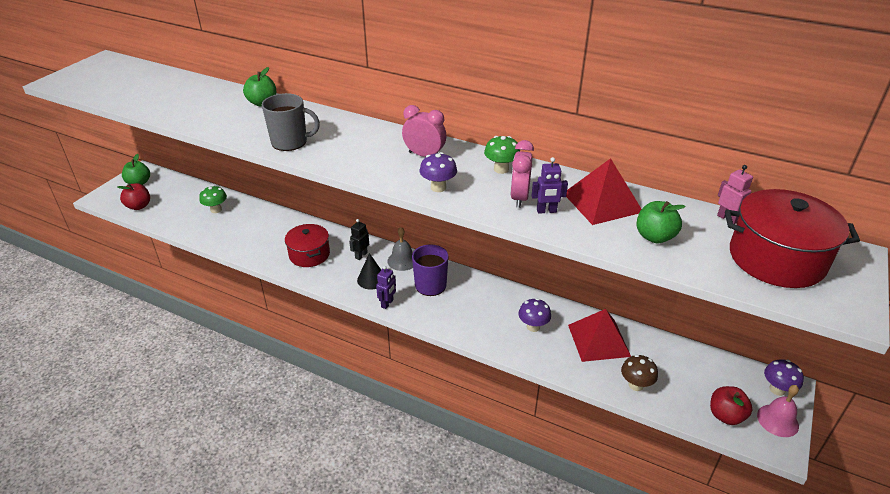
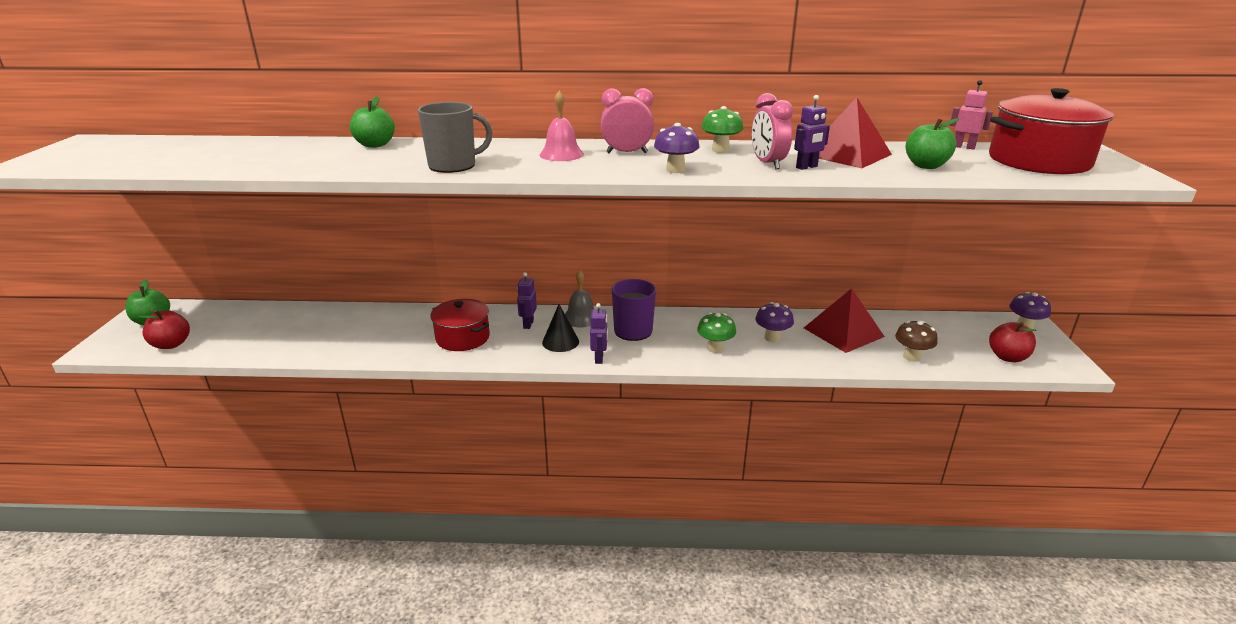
camera: 25 degrees left, 10 degrees down
green mushroom [199,185,227,213] -> green mushroom moved to [697,312,736,353]
black robot [349,219,369,260] -> purple robot [517,272,537,329]
pink bell [757,385,799,437] -> pink bell moved to [540,91,584,161]

